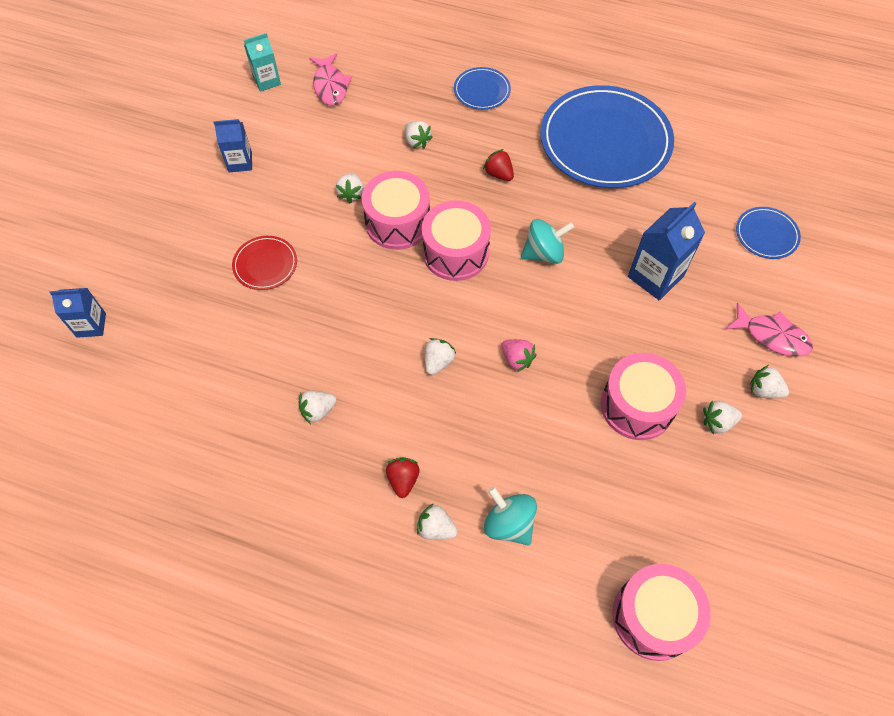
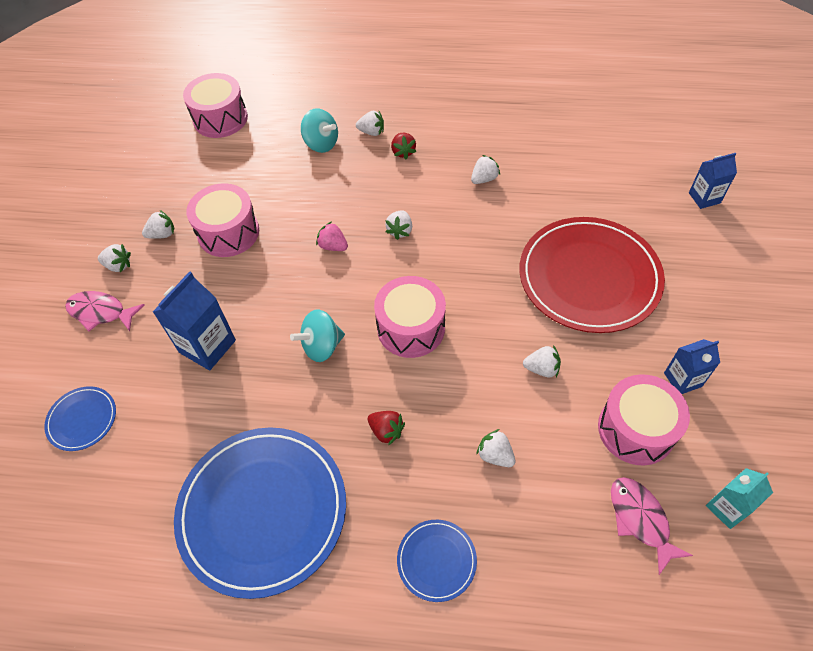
camera: 170 degrees right, 5 degrees down
red plate [232,236,297,290] -> red plate [519,217,665,333], size x2.23
white strawberry [336,173,364,203] -> white strawberry turned 105 degrees clockwise [523,345,561,377]
pink drum [362,171,430,250] -> pink drum moved to [598,374,690,466]

